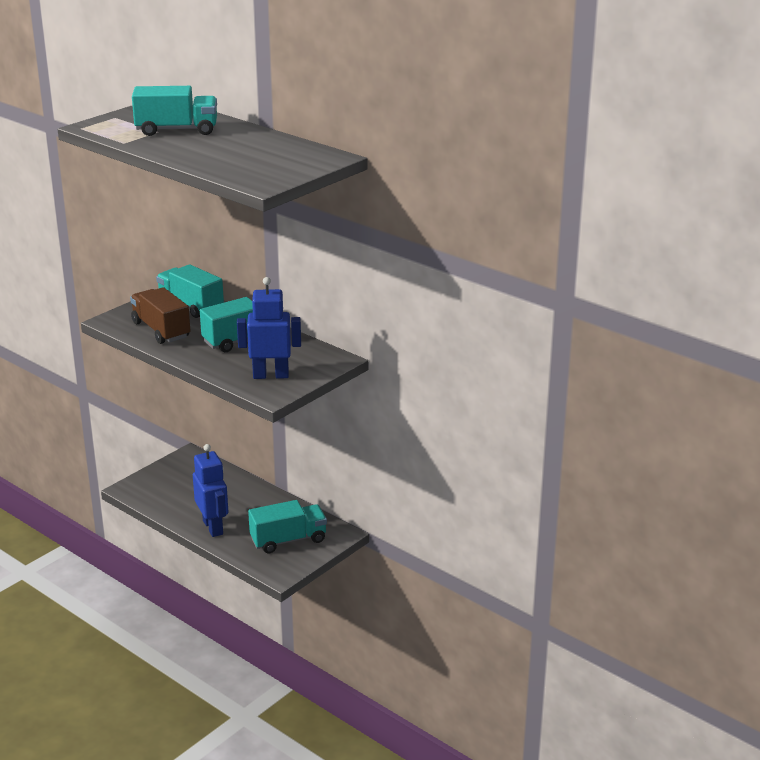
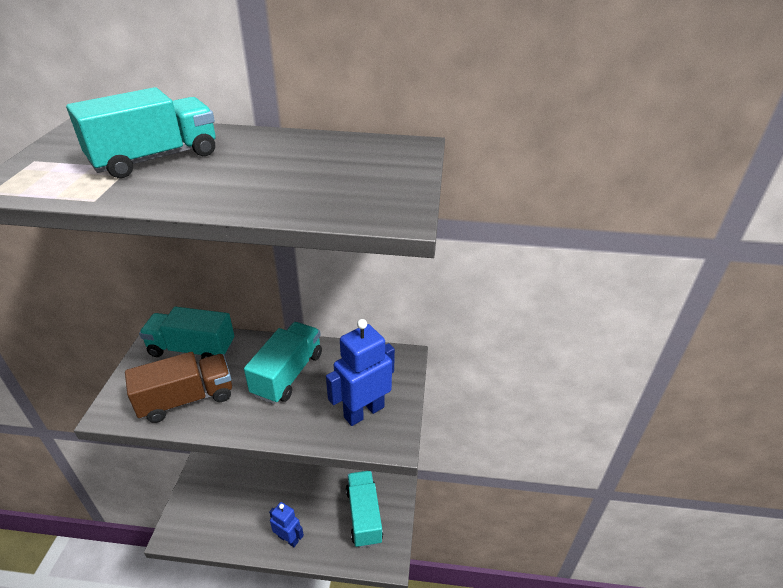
camera: 35 degrees left, 10 degrees up
brown truck [130,287,190,344] -> brown truck turned 135 degrees clockwise [125,352,232,423]
blue robot [193,444,228,537] -> blue robot [269,502,304,547], size x0.67
turquoise truck [248,500,327,553] -> turquoise truck turned 45 degrees counterclockwise [346,471,383,548]

